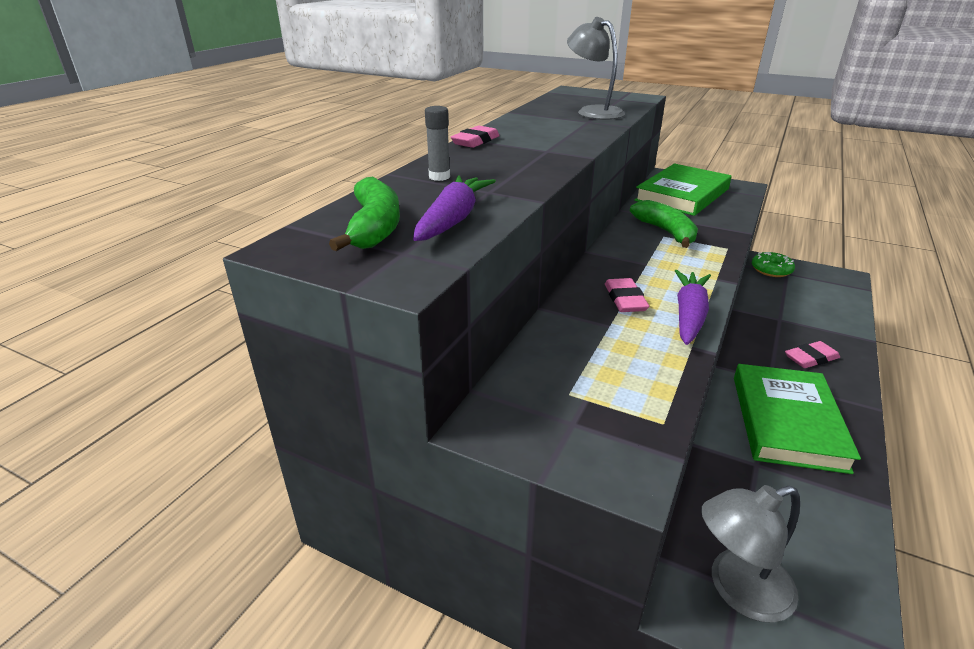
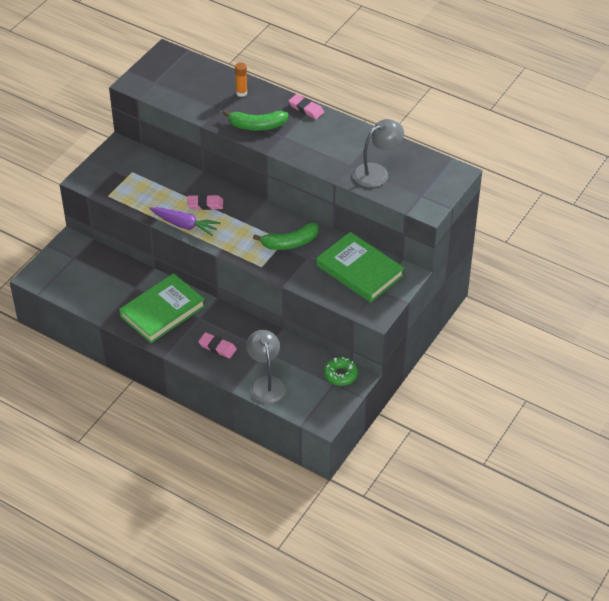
camera: 95 degrees right, 15 degrees up
green banana [329,177,400,251] -> green banana moved to [222,110,288,130]
purple carrot [413,176,496,241] -> none
grey glue stick [425,106,450,181] -> orange glue stick [235,63,247,97]
grey lamp [701,485,800,623] -> grey lamp moved to [246,330,286,403]
green book [734,364,861,474] -> green book turned 60 degrees counterclockwise [119,273,205,343]
pink eraser [785,341,840,368] -> pink eraser turned 45 degrees counterclockwise [198,332,237,358]

